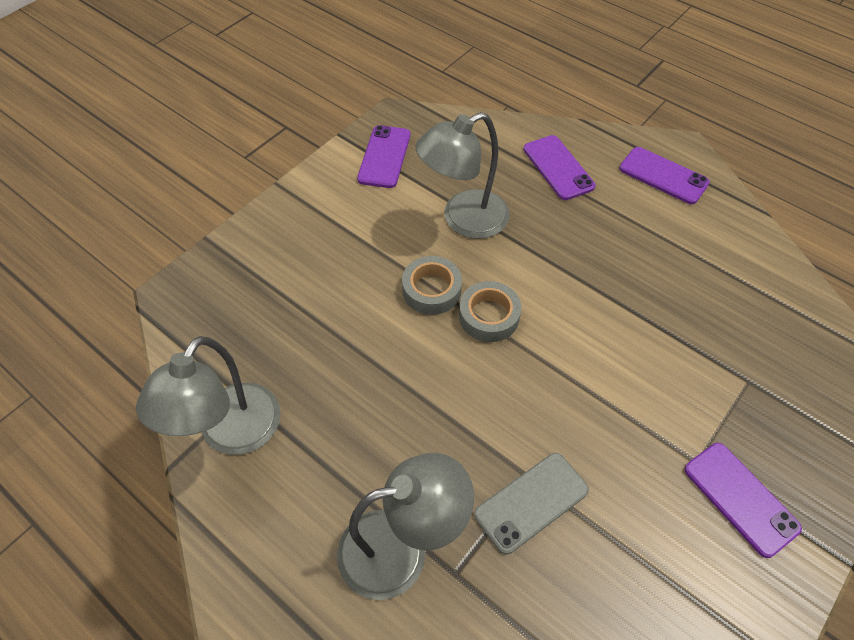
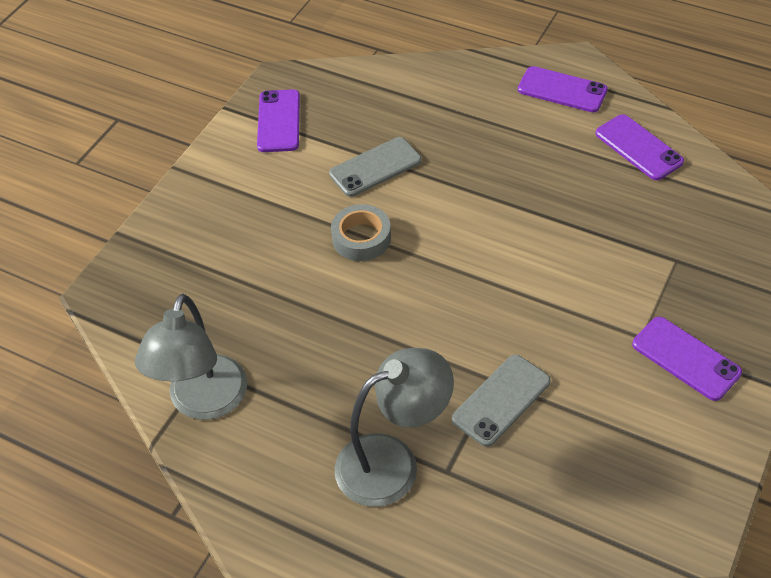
camera: 10 degrees left, 5 degrees down
grey lamp [415,112,510,239] -> grey phone [329,137,421,197]
grey tape [459,281,522,342] -> none
purple phone [524,135,595,200] -> purple phone moved to [595,114,684,180]

